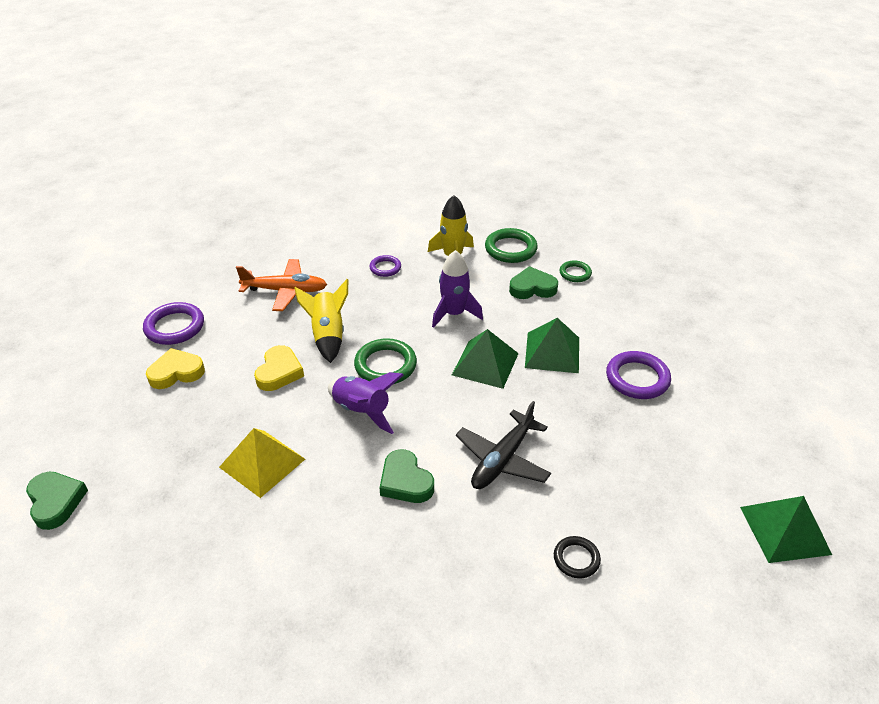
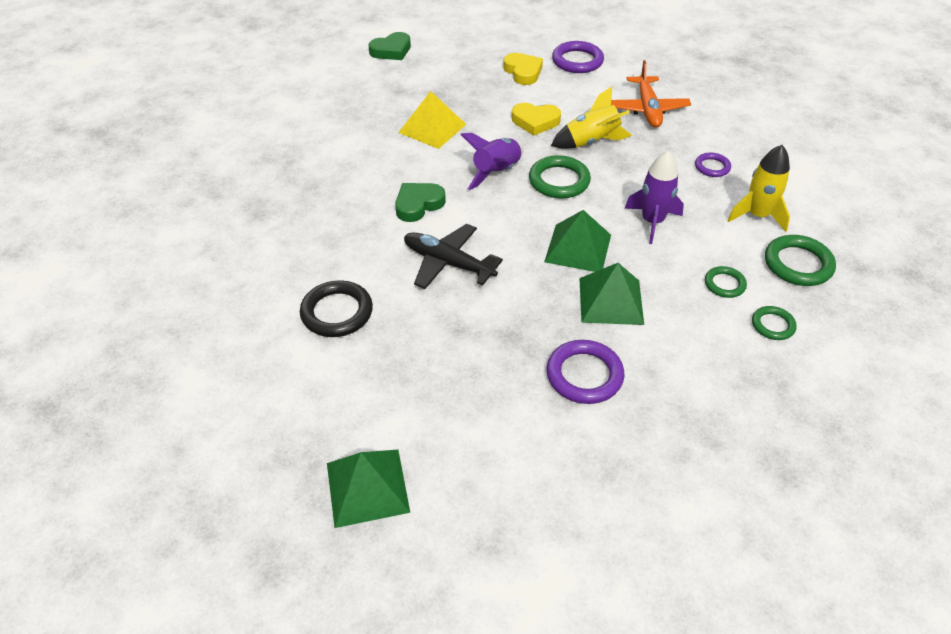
camera: 85 degrees right, 5 degrees up
green heart [509,266,558,299] -> green ring [705,266,747,298]
black ring [554,536,601,578] -> black ring [300,280,373,337], size x1.70

